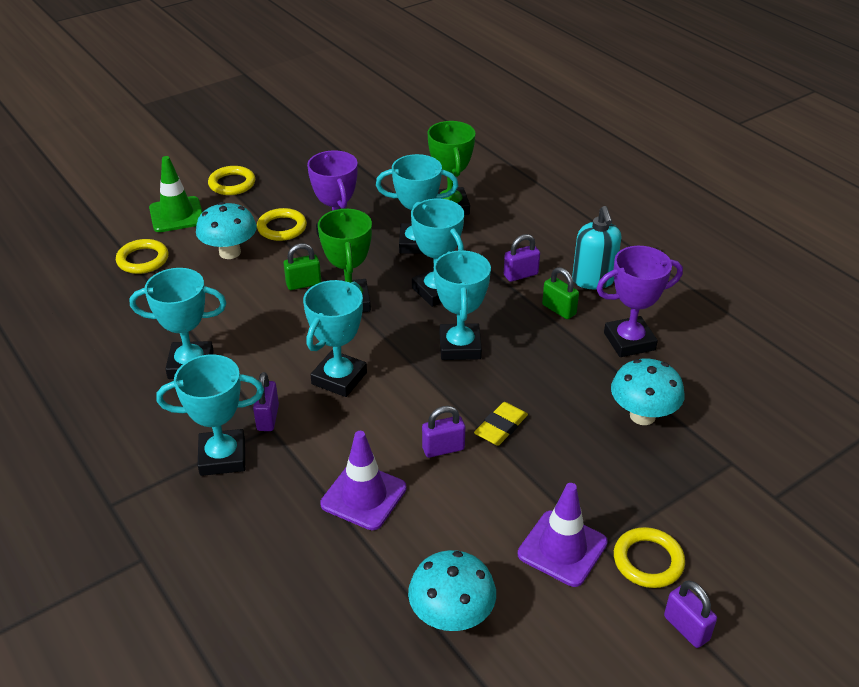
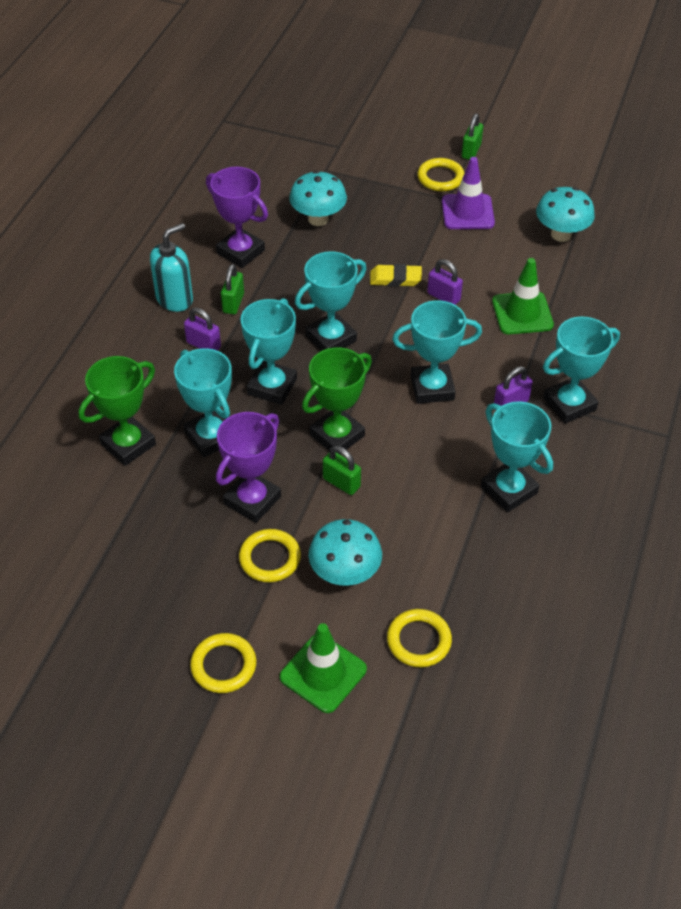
camera: 125 degrees left, 10 degrees up
turquoise trophy [156,354,264,476] -> turquoise trophy turned 75 degrees counterclockwise [543,316,620,424]
purple traffic cone [320,431,407,530] -> green traffic cone [492,258,554,334]
purple padlock [664,580,717,648] -> green padlock [462,113,483,160]

